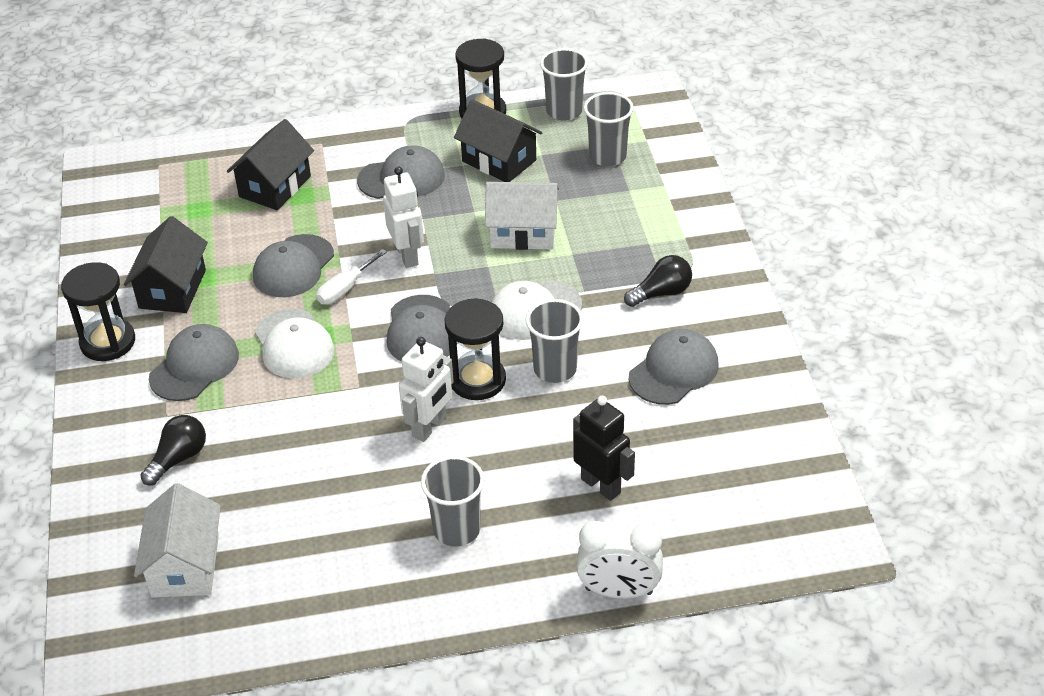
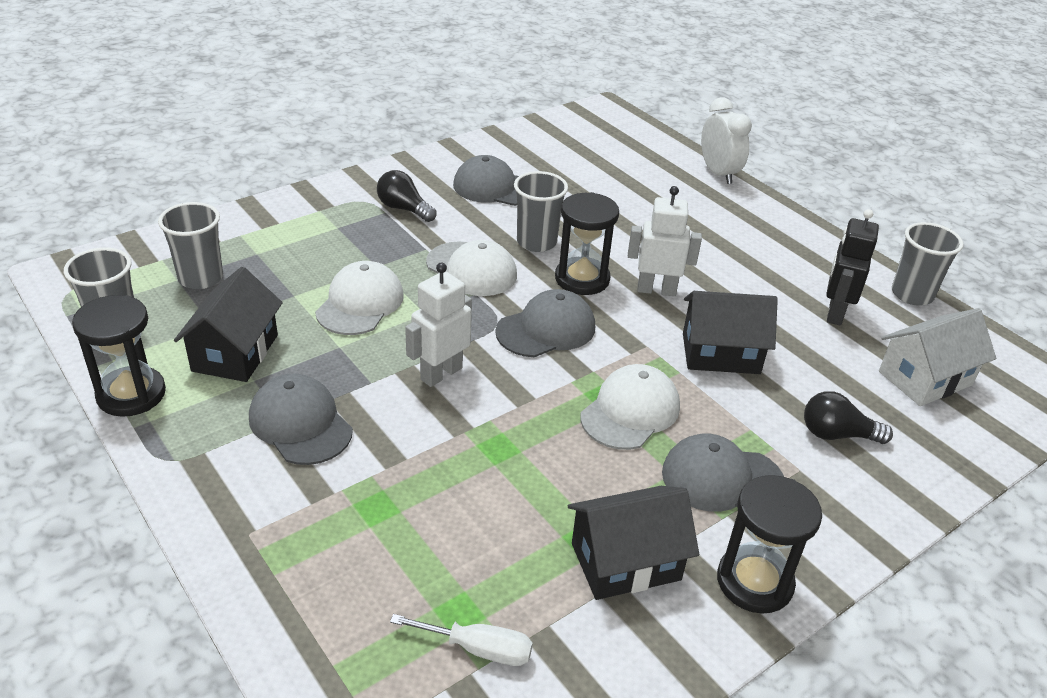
camera: 120 degrees left, 5 degrees down
black house [227,119,314,210] -> black house moved to [683,291,778,374]
grey cap [253,234,334,297] -> none
white screwdriver [316,249,387,304] -> white screwdriver moved to [390,614,533,666]
grey cup [421,456,485,546] -> grey cup moved to [892,222,964,306]
white house [485,182,559,250] -> white cap [315,261,404,335]
black robot [573,396,635,501] -> black robot moved to [826,209,879,326]

